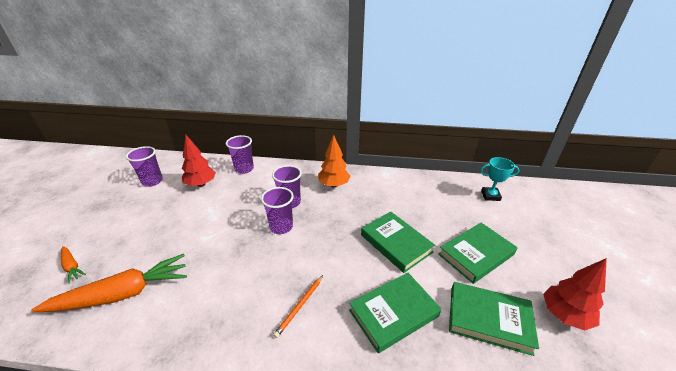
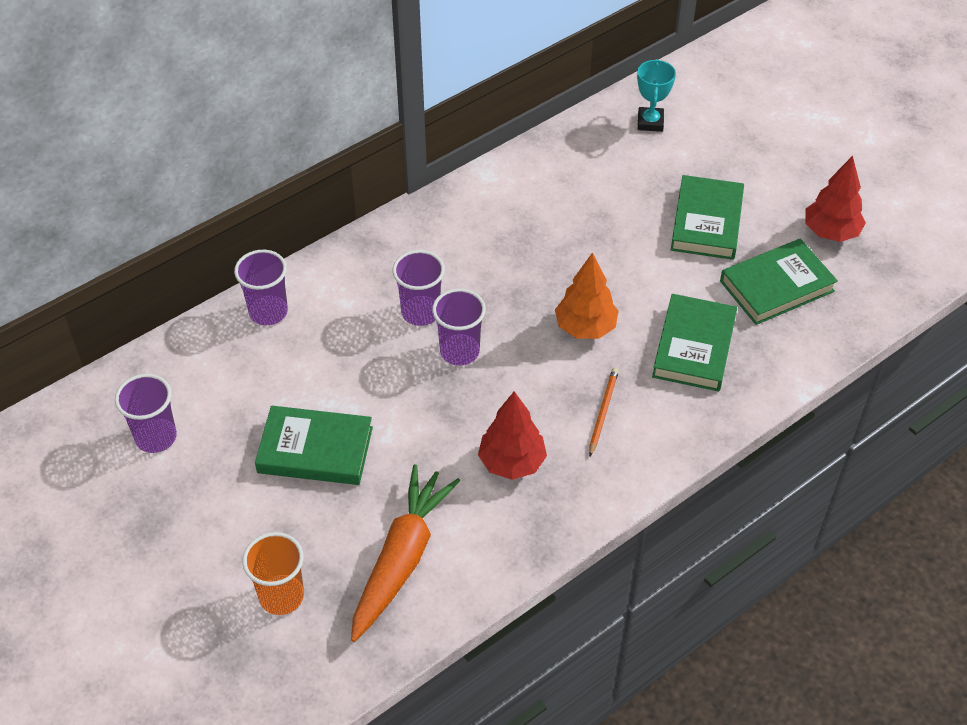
camera: 45 degrees left, 15 degrees up
orange carrot [61,246,86,284] -> orange cup [242,532,304,615]
red tree [182,135,216,187] -> red tree moved to [478,391,547,480]
orange pencil [273,275,323,338] -> orange pencil turned 150 degrees counterclockwise [589,368,619,456]
orange tree [318,135,350,187] -> orange tree moved to [555,253,619,339]
green book [361,211,435,273] -> green book moved to [255,406,373,485]
turquoise trophy [480,157,520,201] -> turquoise trophy turned 45 degrees counterclockwise [637,59,676,132]

